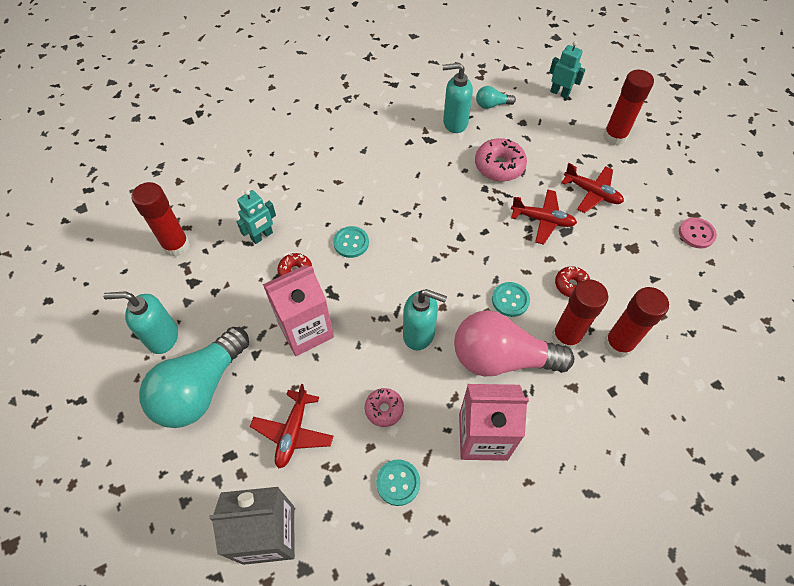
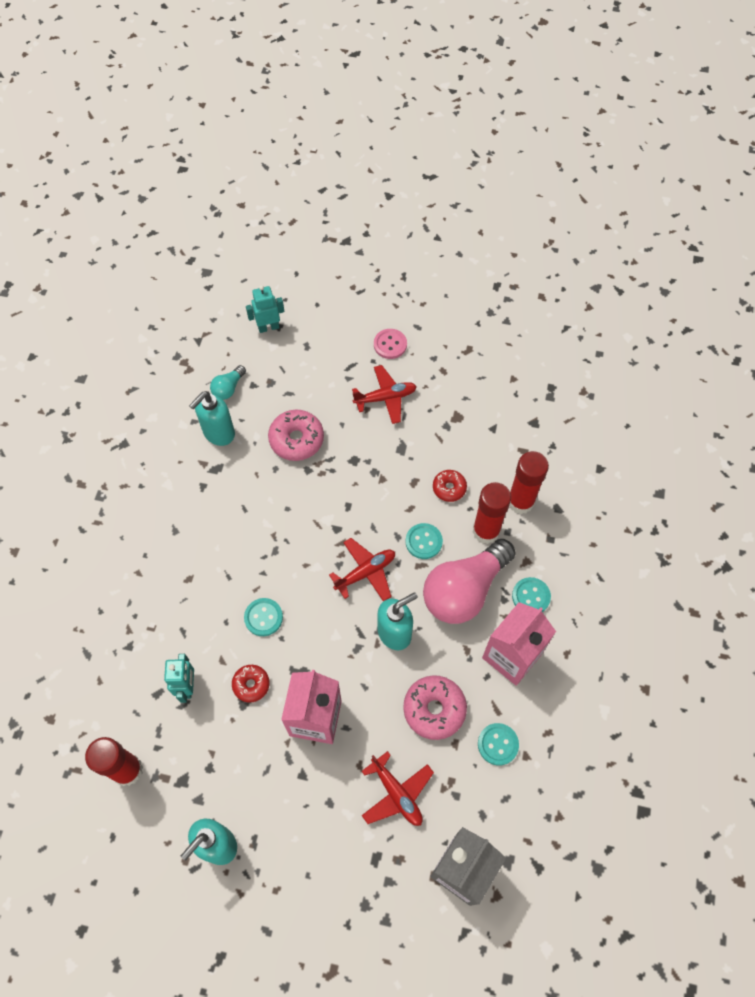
camera: 50 degrees left, 5 degrees up
turquoise light bulb [139,327,249,428] -> none
pink donut [365,388,404,427] -> pink donut [403,675,467,740], size x1.66
red plane [511,189,577,245] -> red plane moved to [329,538,395,601]
red glue stick [603,70,654,146] -> none
pink button [679,217,717,249] -> pink button moved to [374,329,407,359]
none -> turquoise button [512,577,551,612]

